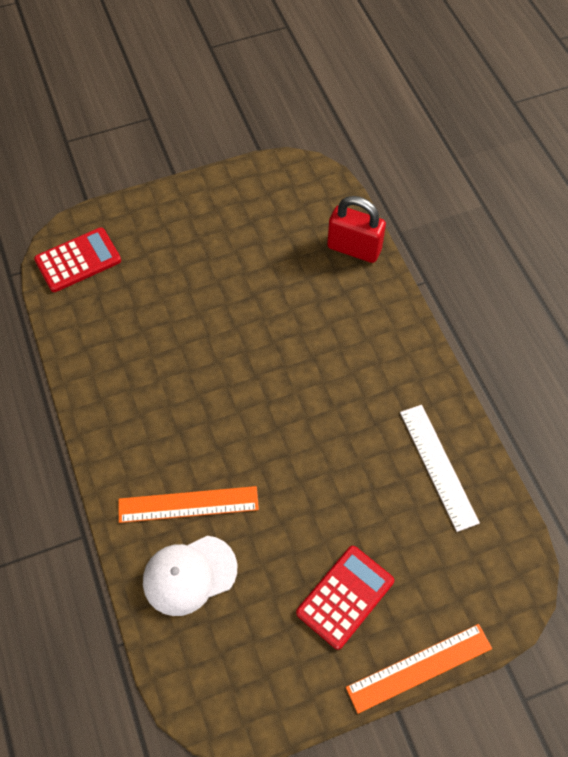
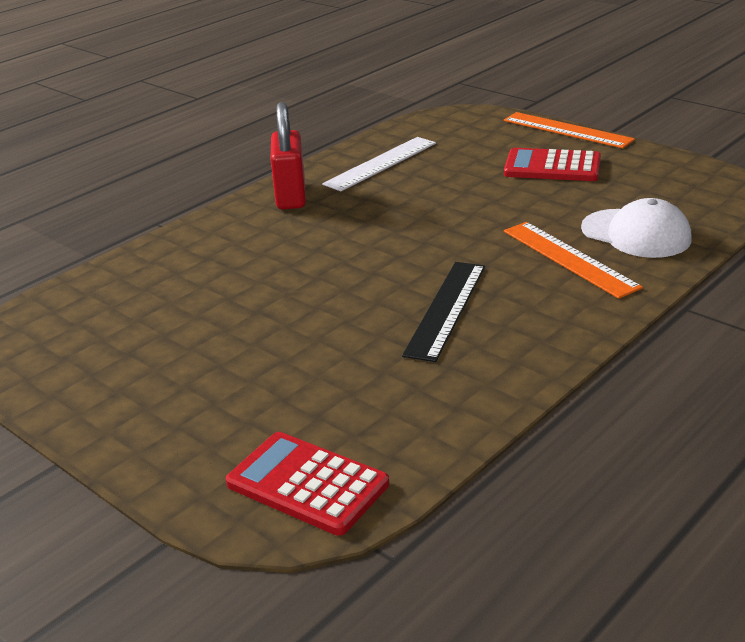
camera: 115 degrees left, 30 degrees down
red padlock [327,196,386,263] -> red padlock moved to [271,102,306,210]
none -> black ruler [402,262,485,362]

